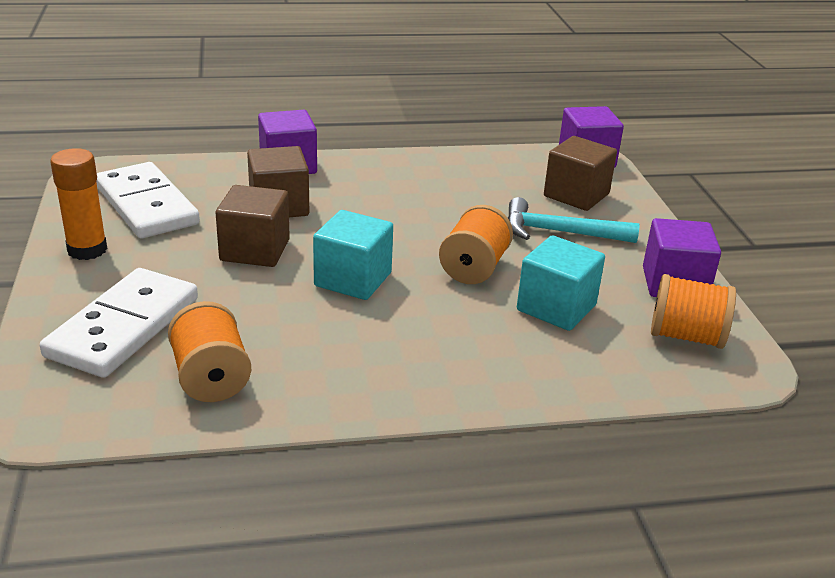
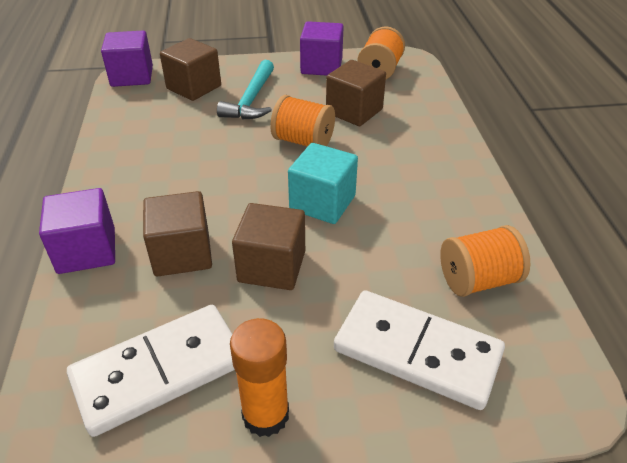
camera: 85 degrees left, 10 degrees up
turquoise cube [517,235,605,331] -> brown cube [326,60,386,126]

